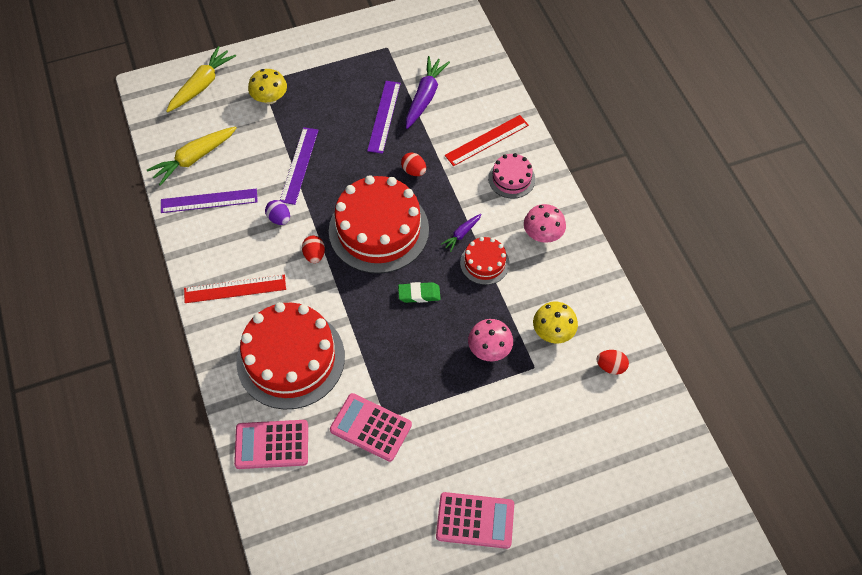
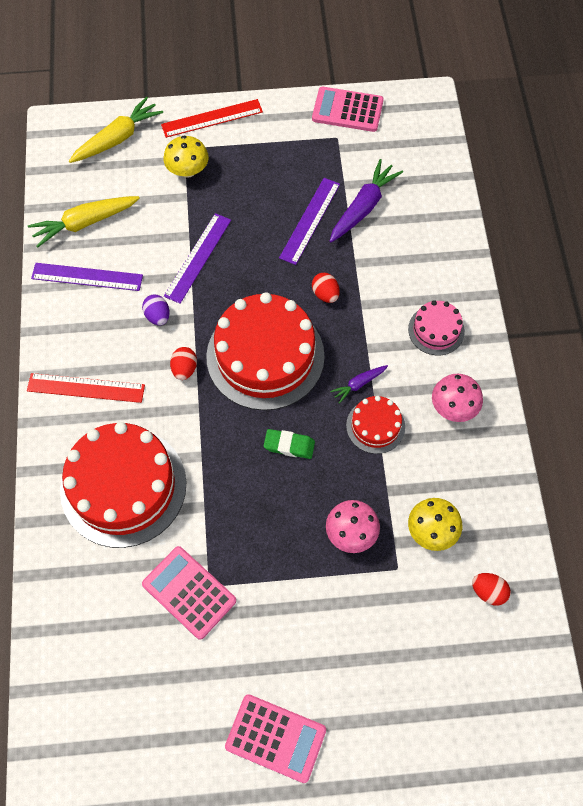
camera: 15 degrees right, 5 degrees up
pink calculator [234,420,308,469] -> pink calculator moved to [312,87,384,132]
red ruler [445,115,529,166] -> red ruler moved to [161,99,263,138]

